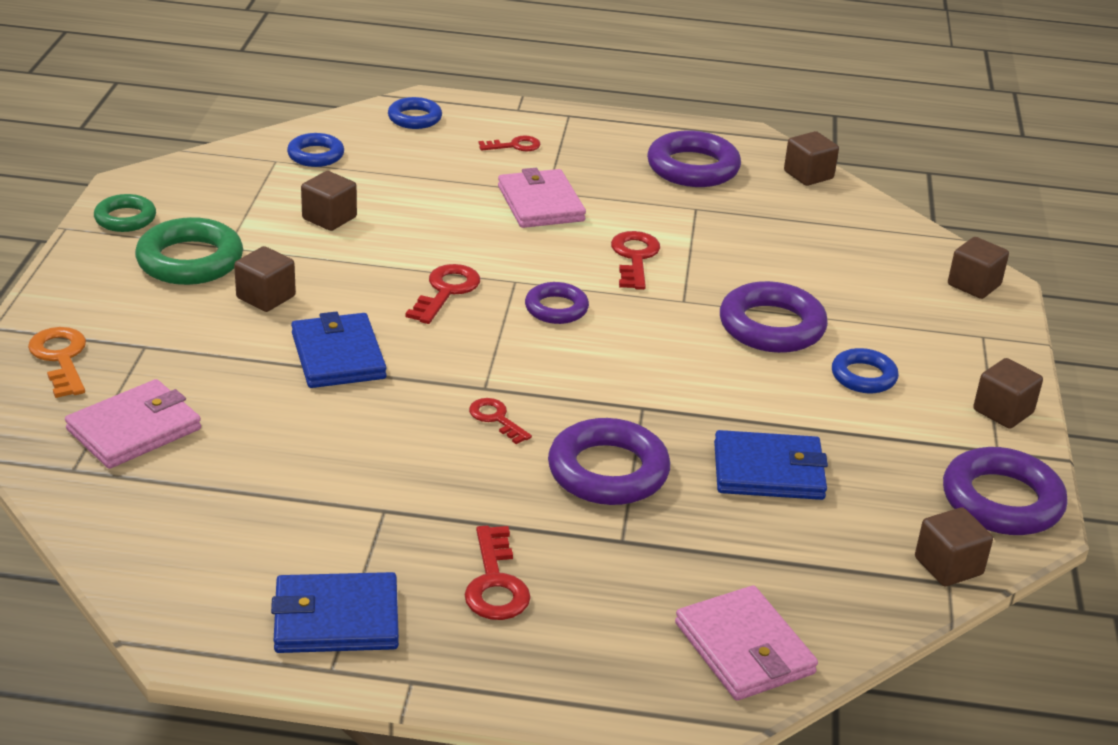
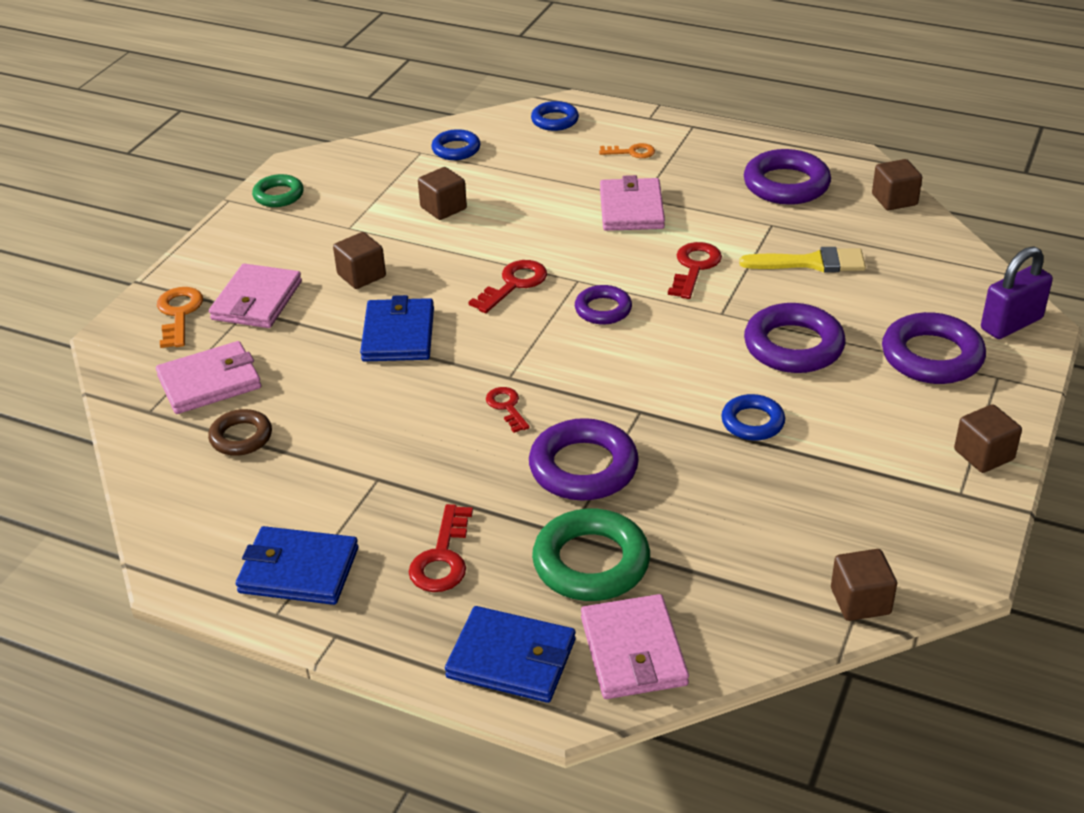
camera: 20 degrees right, 5 degrees up
green ring [135,217,243,285] -> green ring moved to [532,508,650,601]
red key [479,136,541,151] -> orange key [599,143,655,158]
blue wallet [714,430,828,500] -> blue wallet moved to [445,606,576,703]
blue ring [832,348,899,393] -> blue ring moved to [721,394,785,441]
purple ring [943,447,1068,535] -> purple ring moved to [882,312,986,384]
brown cube [948,237,1009,299] -> purple padlock [981,246,1053,339]
none -> brown ring [208,409,272,456]
none -> pink wallet [209,263,302,328]
none -> yellow brush [739,247,866,272]

